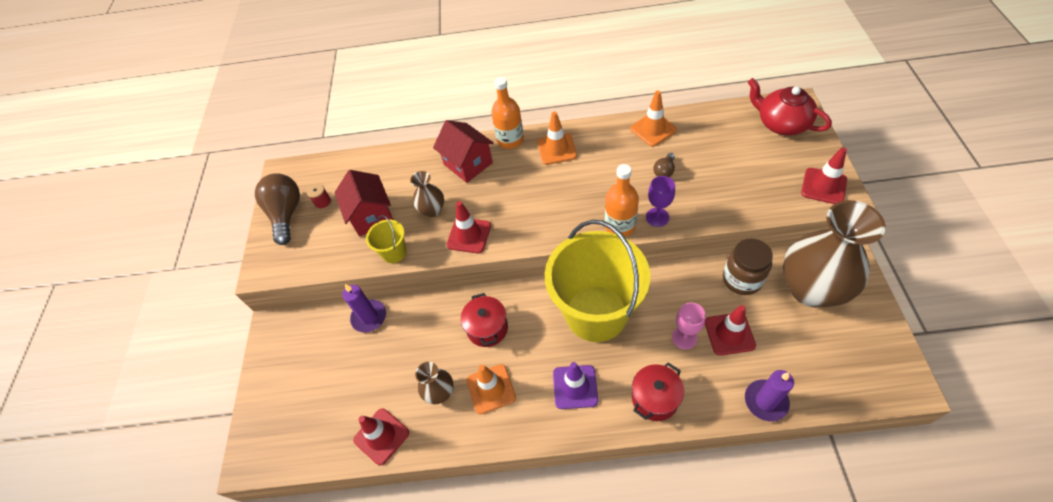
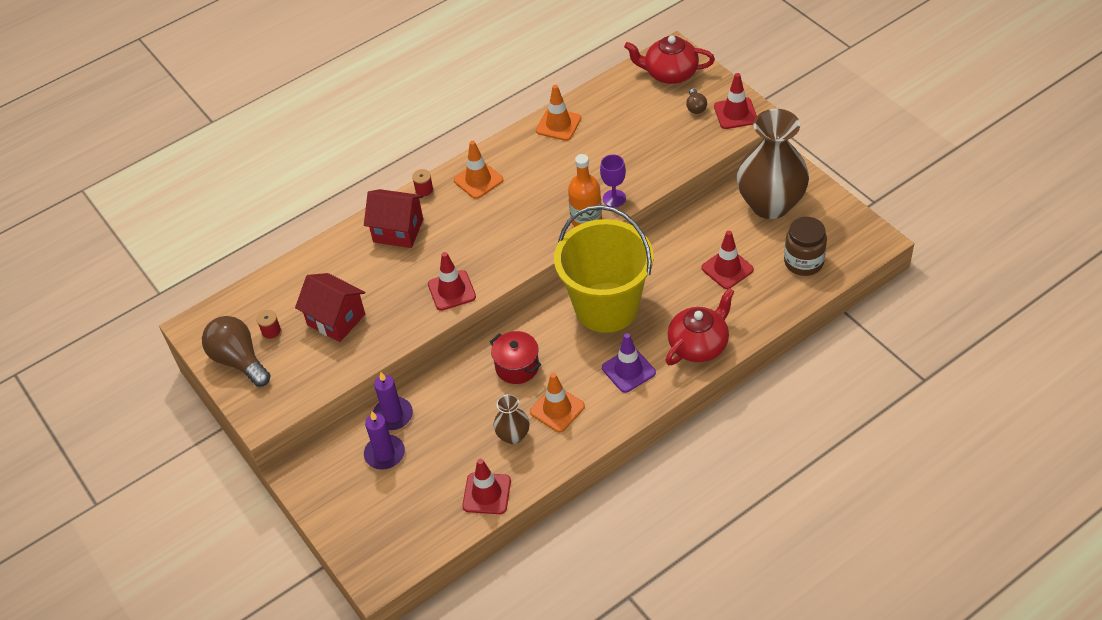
camera: 35 degrees left, 5 degrees down
yellow bucket [366,215,407,263] -> none
brown vase [410,171,444,217] -> none
orange bottle [491,77,524,149] -> red spool [412,169,434,198]
red pot [632,363,684,421] -> red teapot [665,288,735,365]
brown light bulb [653,153,675,177] -> brown light bulb moved to [686,88,707,114]
pink goblet [672,303,706,350] -> none
brown jar [723,238,773,295] -> brown jar moved to [784,217,827,276]
purple candle [745,370,794,421] -> purple candle moved to [364,411,405,470]

